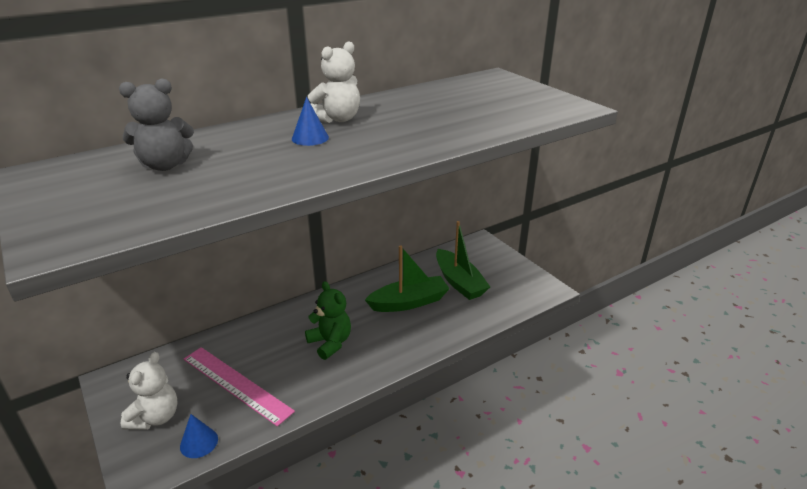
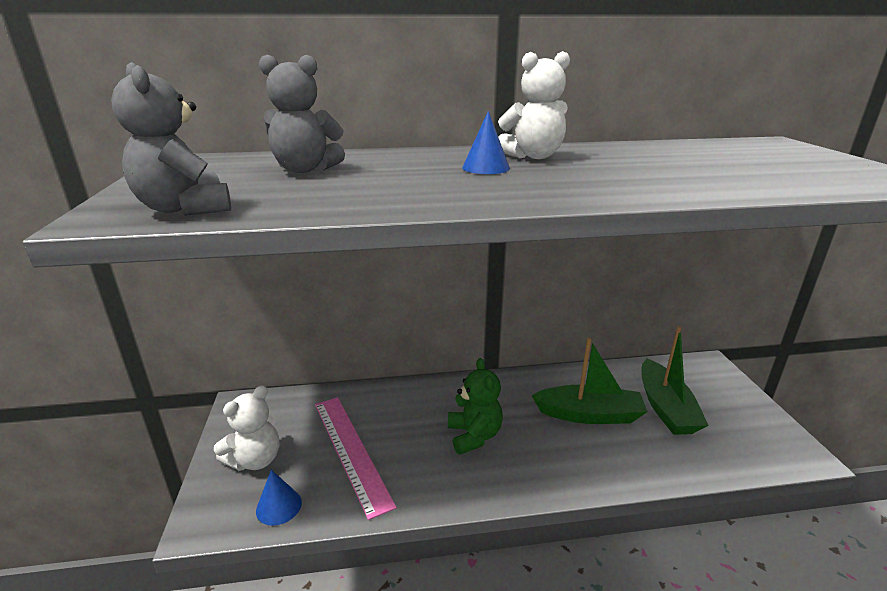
camera: 25 degrees right, 5 degrees down
none -> grey teddy bear [111,62,231,216]

